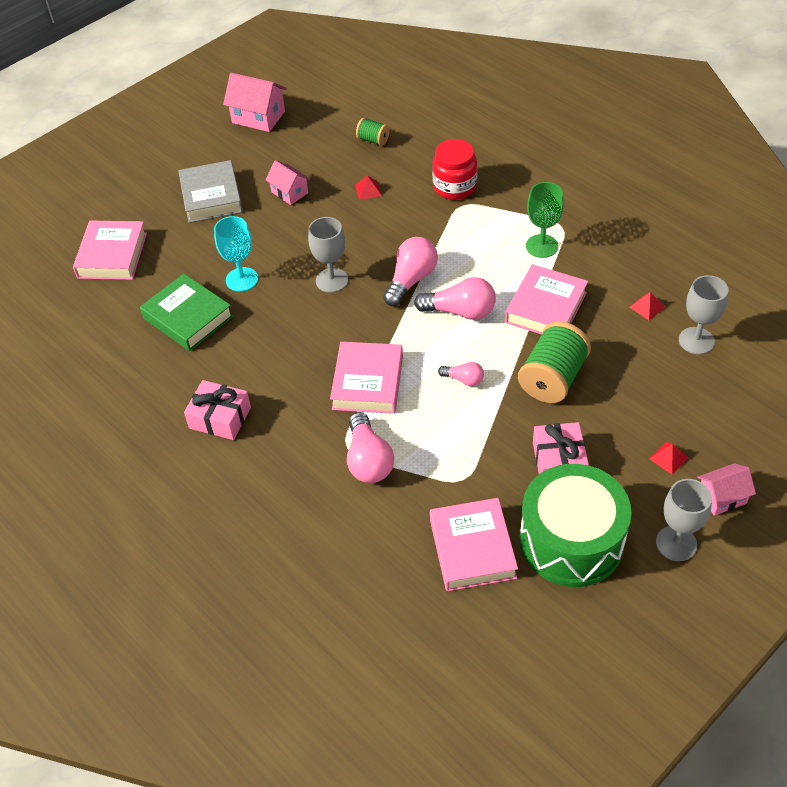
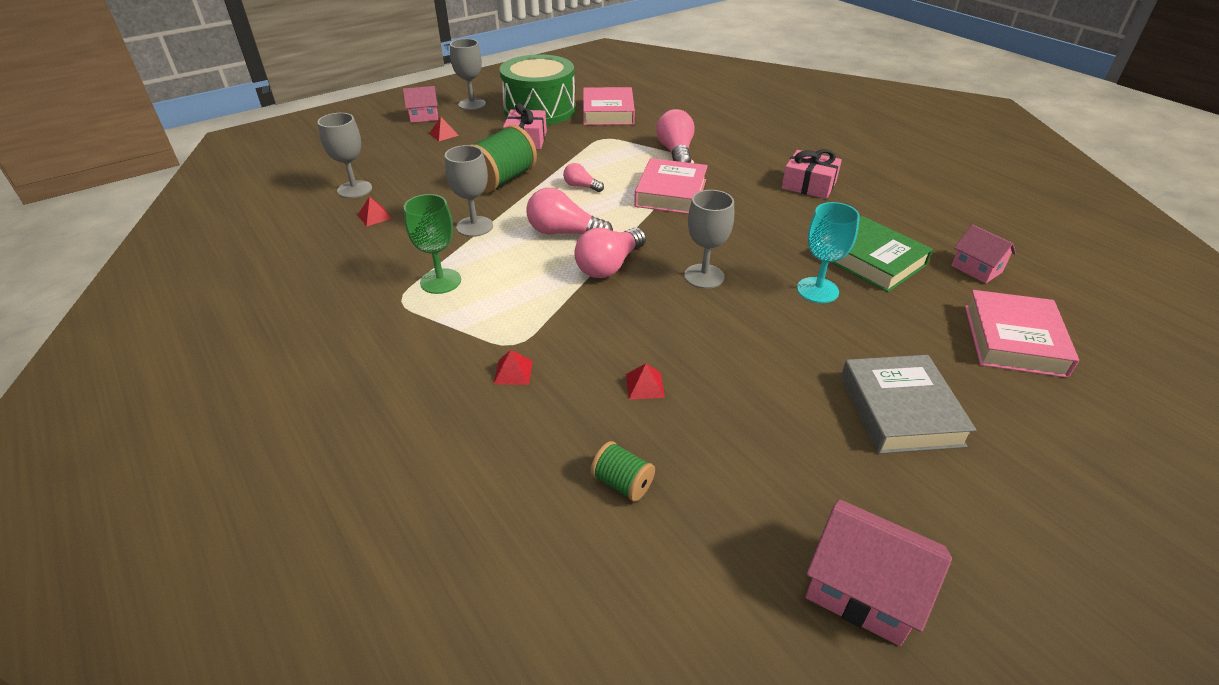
camera: 175 degrees left, 10 degrees down
pink house [265,160,310,205] -> pink house moved to [951,224,1016,283]
red jar [432,139,477,200] -> red pyramid [494,350,533,385]
pink book [505,264,588,335] -> grey goblet [445,145,493,237]

